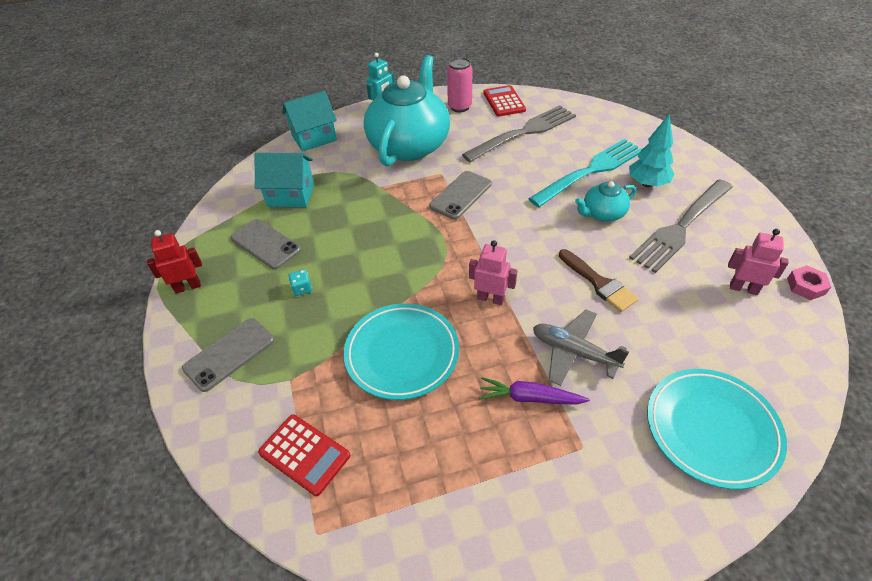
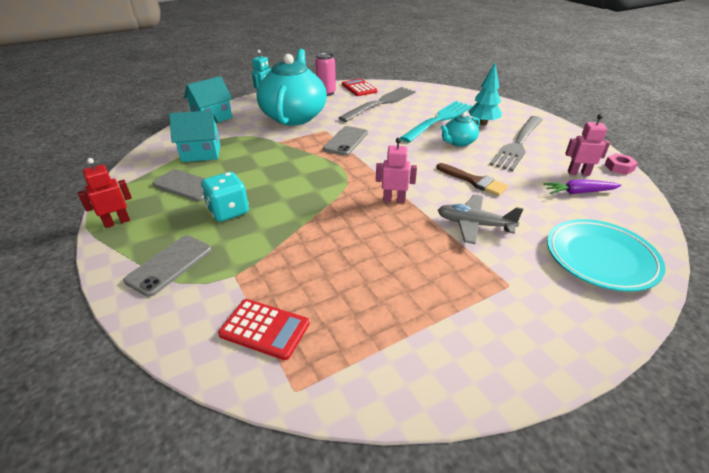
camera: 15 degrees left, 10 degrees down
turquoise dice [288,269,312,296] -> turquoise dice [201,172,249,222], size x2.10
turquoise plate [344,303,459,400] -> none
purple carrot [479,377,590,404] -> purple carrot moved to [543,179,622,194]

